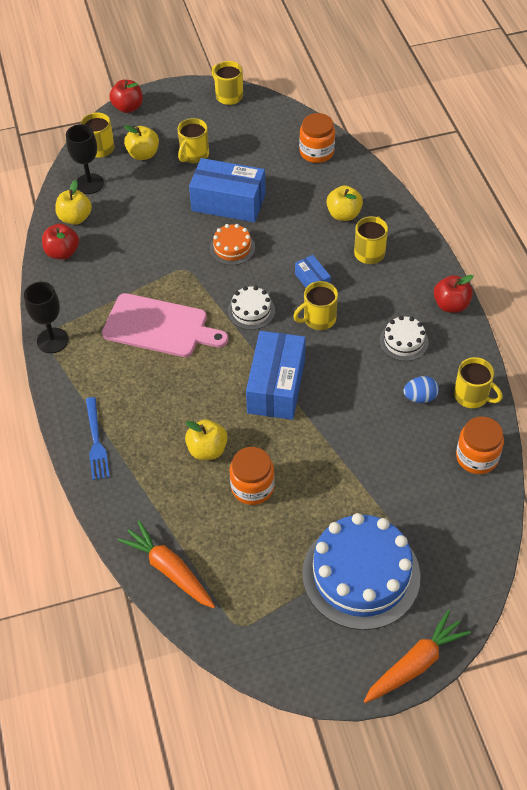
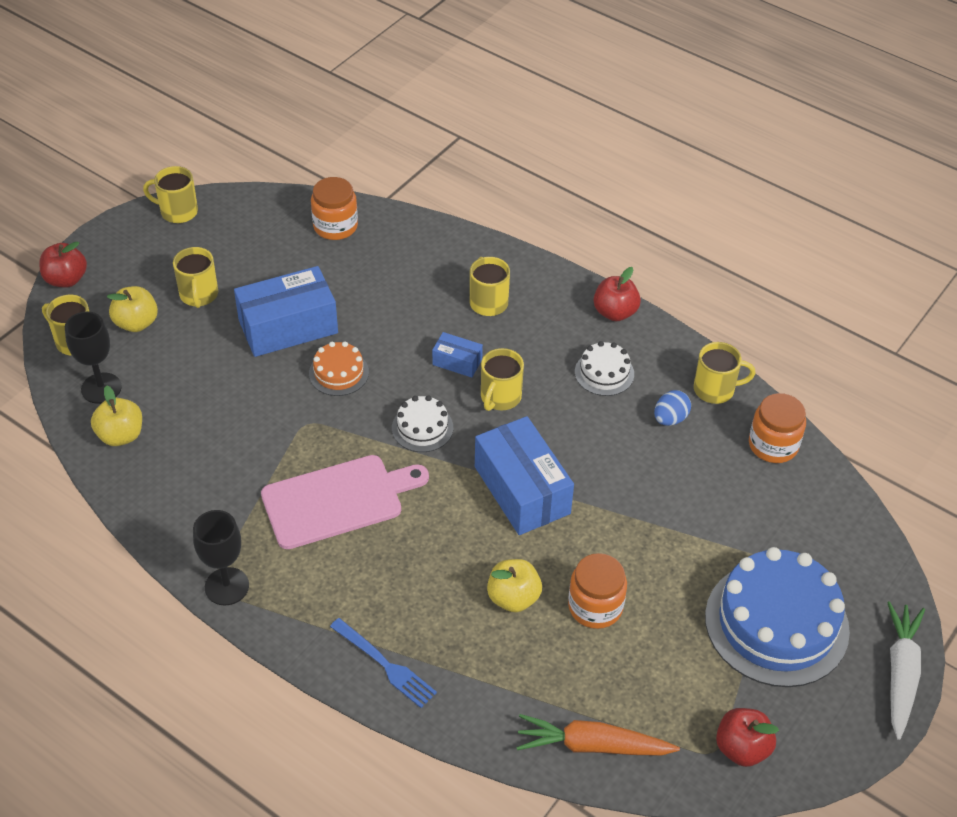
camera: 40 degrees left, 5 degrees down
red apple [42,223,79,260] -> red apple moved to [716,708,779,767]
yellow apple [326,185,363,221] -> none
orange carrot [364,610,471,703] -> white carrot [887,601,925,740]

